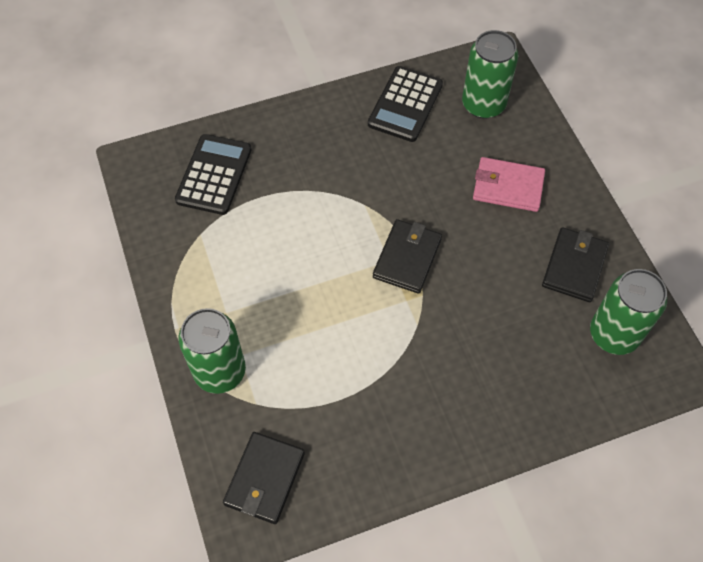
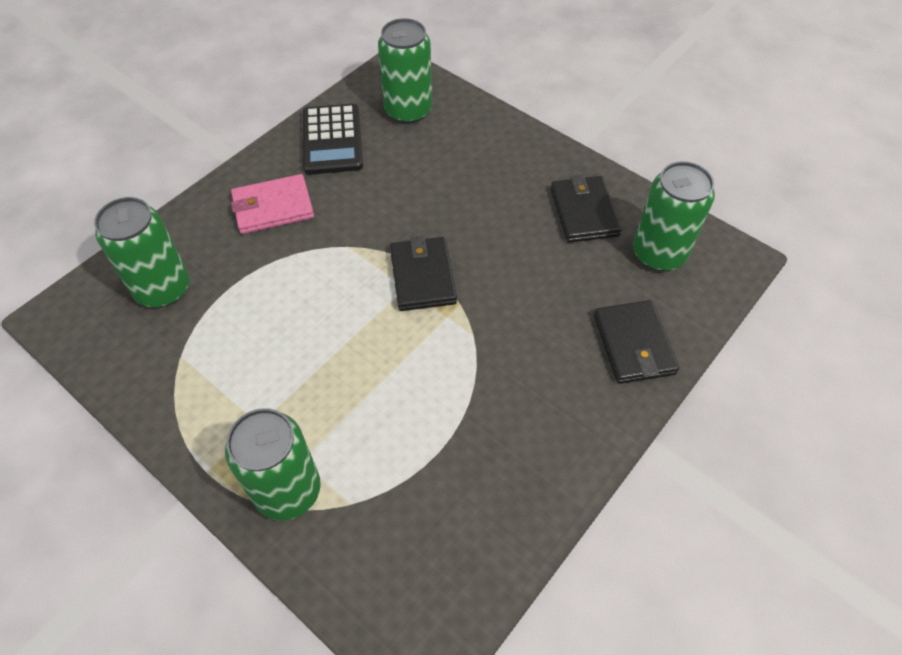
camera: 30 degrees left, 5 degrees down
black calculator [175,134,251,215] -> green can [94,197,189,307]
black wallet [223,432,305,524] -> black wallet moved to [594,300,679,384]
pink wallet [473,157,545,212] -> pink wallet moved to [231,174,314,234]

